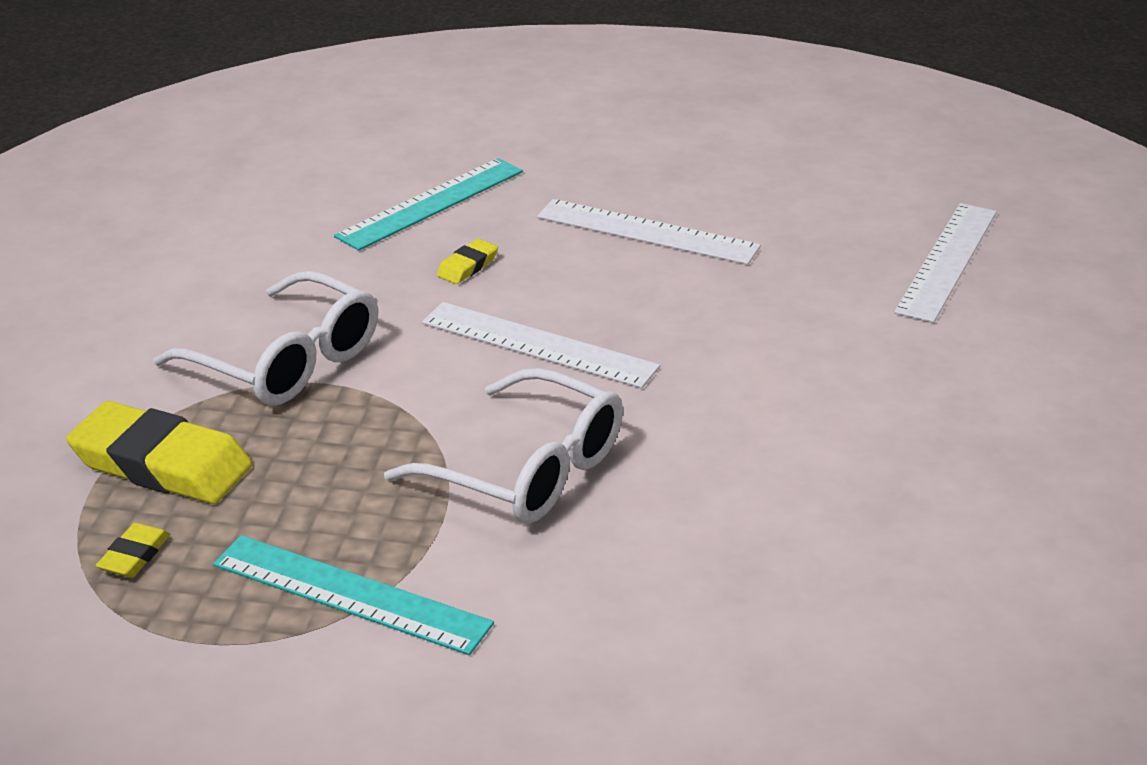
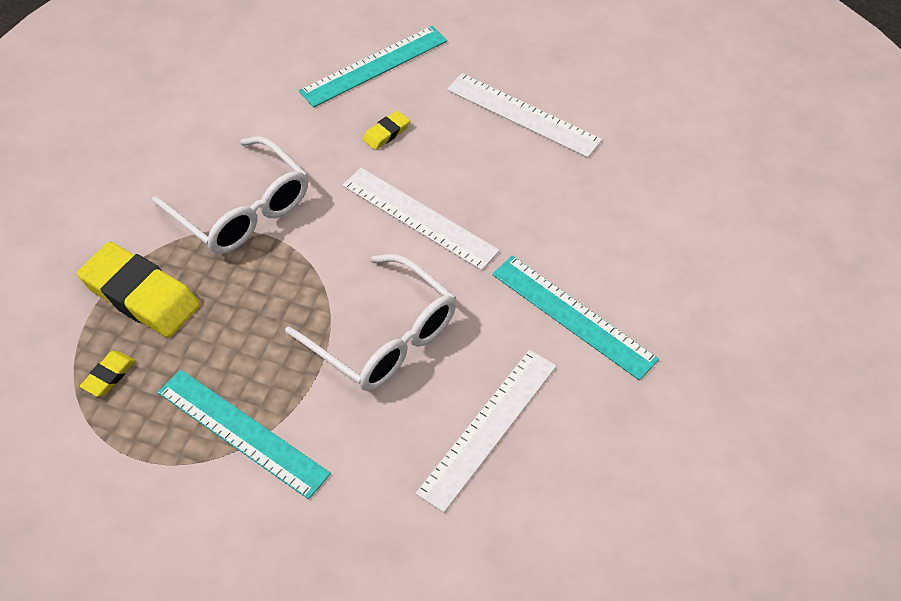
camera: 10 degrees right, 20 degrees up
white ruler [894,203,997,323] -> white ruler moved to [416,350,557,513]
none -> turquoise ruler [492,256,659,380]

